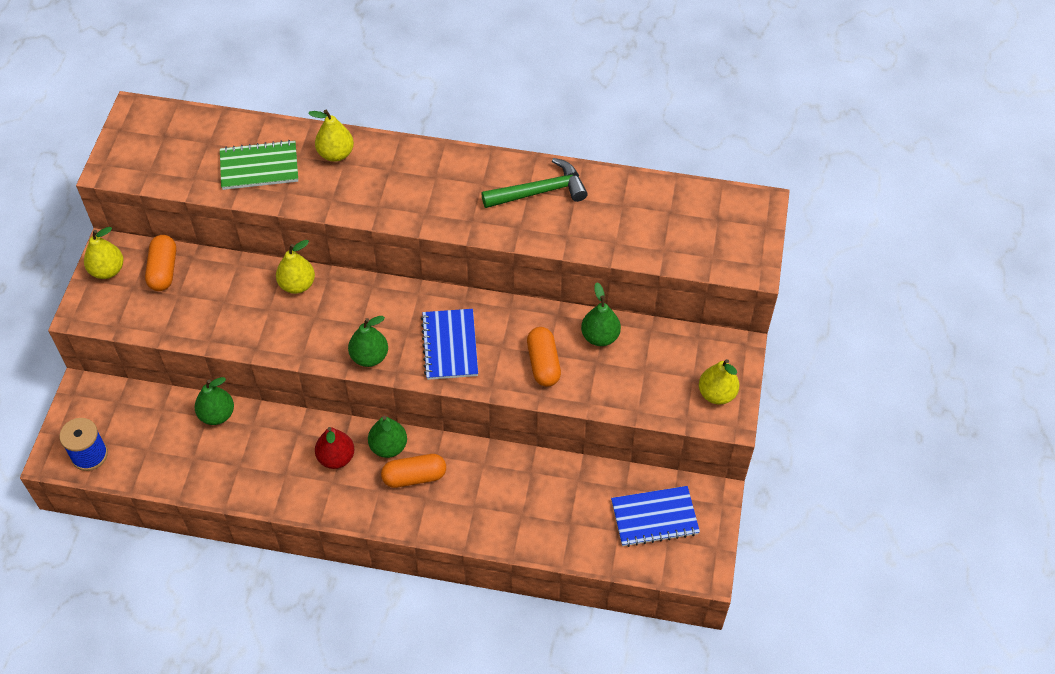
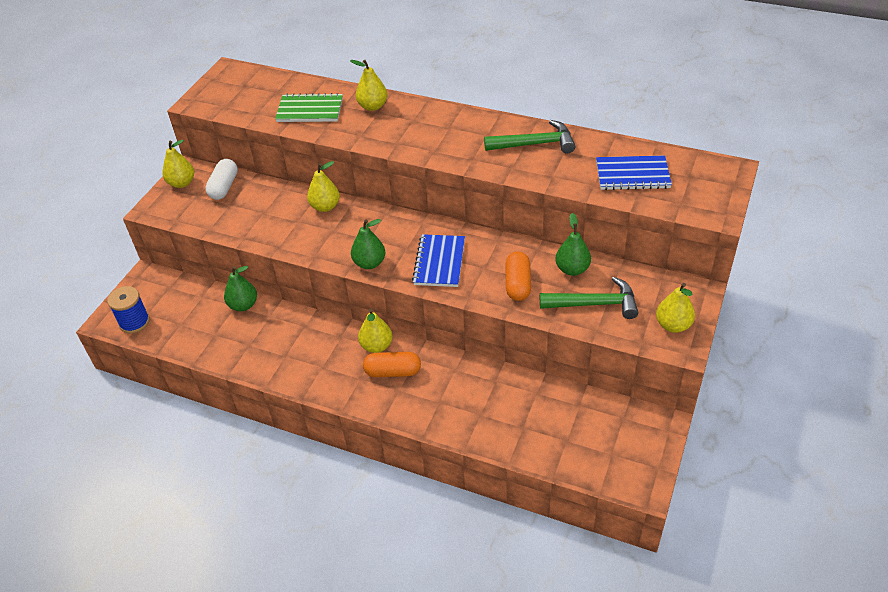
camera: 15 degrees right, 10 degrees down
orange capsule [145,235,176,291] -> white capsule [205,159,238,200]
red pear [315,427,354,469] -> none
green pear [368,416,407,458] -> yellow pear [358,309,392,353]
blue notebook [611,486,700,547] -> blue notebook moved to [596,155,672,190]
none -> green hammer [540,277,638,319]

